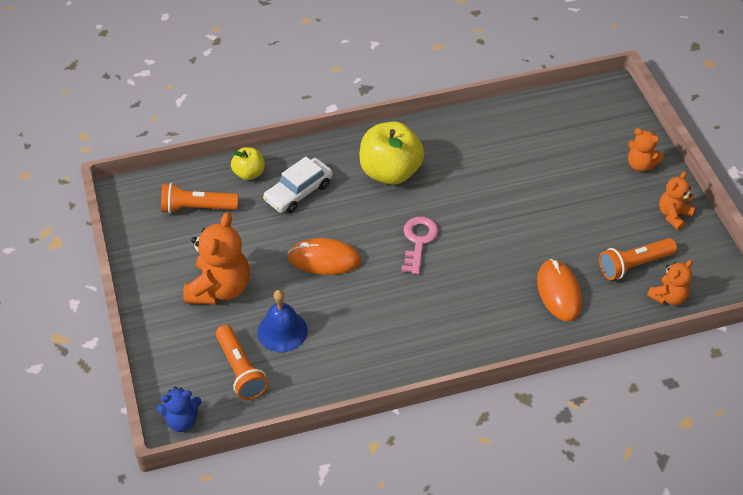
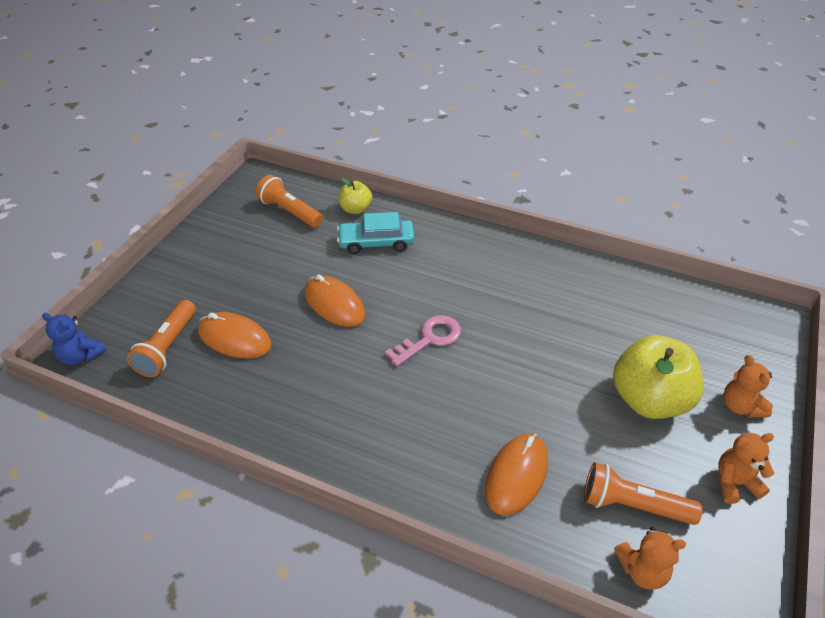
camera: 40 degrees right, 5 degrees down
orange teddy bear [183,212,250,305] -> none
blue bell [257,290,308,352] -> orange mouse [198,312,272,358]
white car [263,157,333,213] -> turquoise car [337,212,415,254]
yellow apple [359,121,424,185] -> yellow apple moved to [613,335,704,419]

